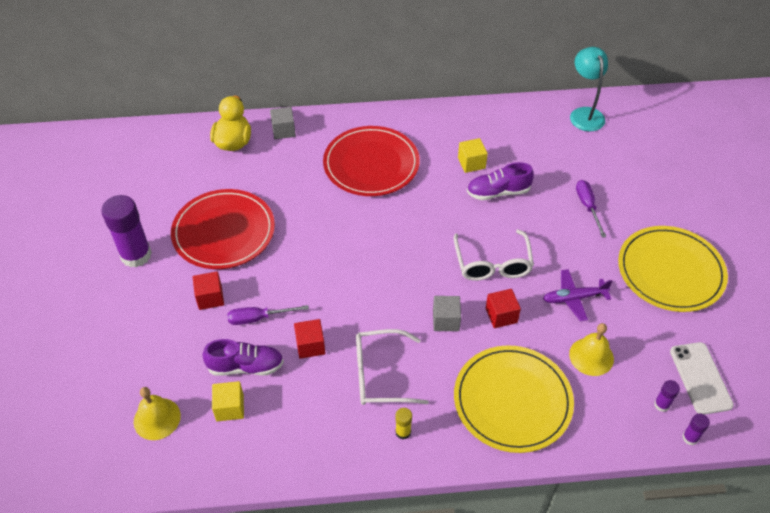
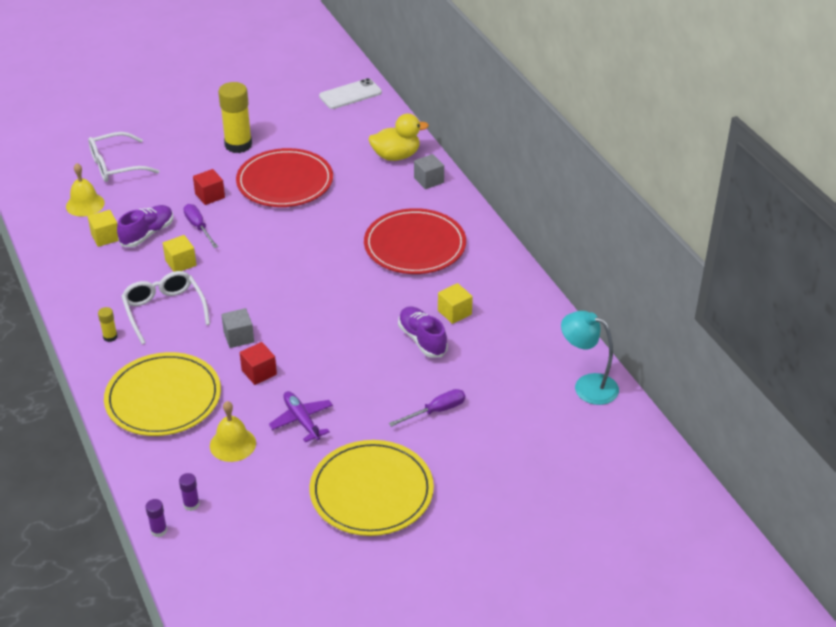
camera: 70 degrees right, 10 degrees down
purple glue stick [101,195,152,267] -> yellow glue stick [218,82,252,153]
purple shoe [202,339,284,376] -> purple shoe turned 120 degrees counterclockwise [117,205,173,247]
red cube [294,319,325,359] -> yellow cube [163,235,197,272]
white glasses [454,229,534,281] -> white glasses moved to [88,132,159,182]
turquoise lamp [570,47,608,131] -> turquoise lamp turned 120 degrees counterclockwise [561,311,619,405]
white phone [670,342,734,415] -> white phone moved to [319,78,382,109]

